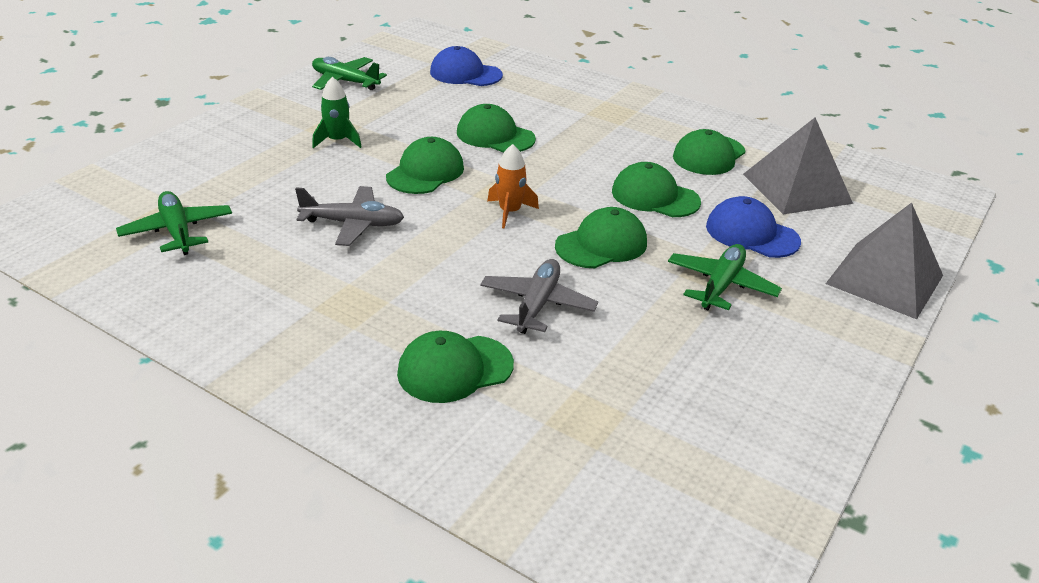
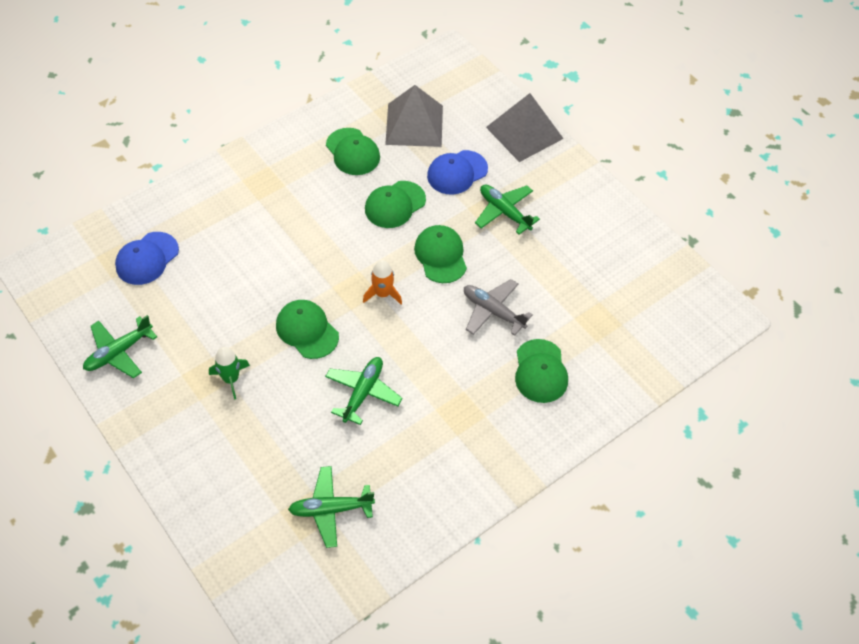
camera: 70 degrees left, 20 degrees up
grey plane [295,186,404,246] -> green plane [325,357,403,425]
green cap [457,104,536,153] -> none

